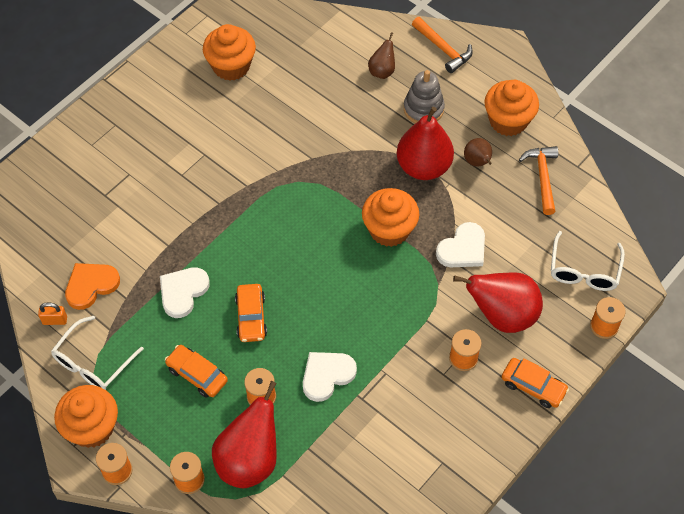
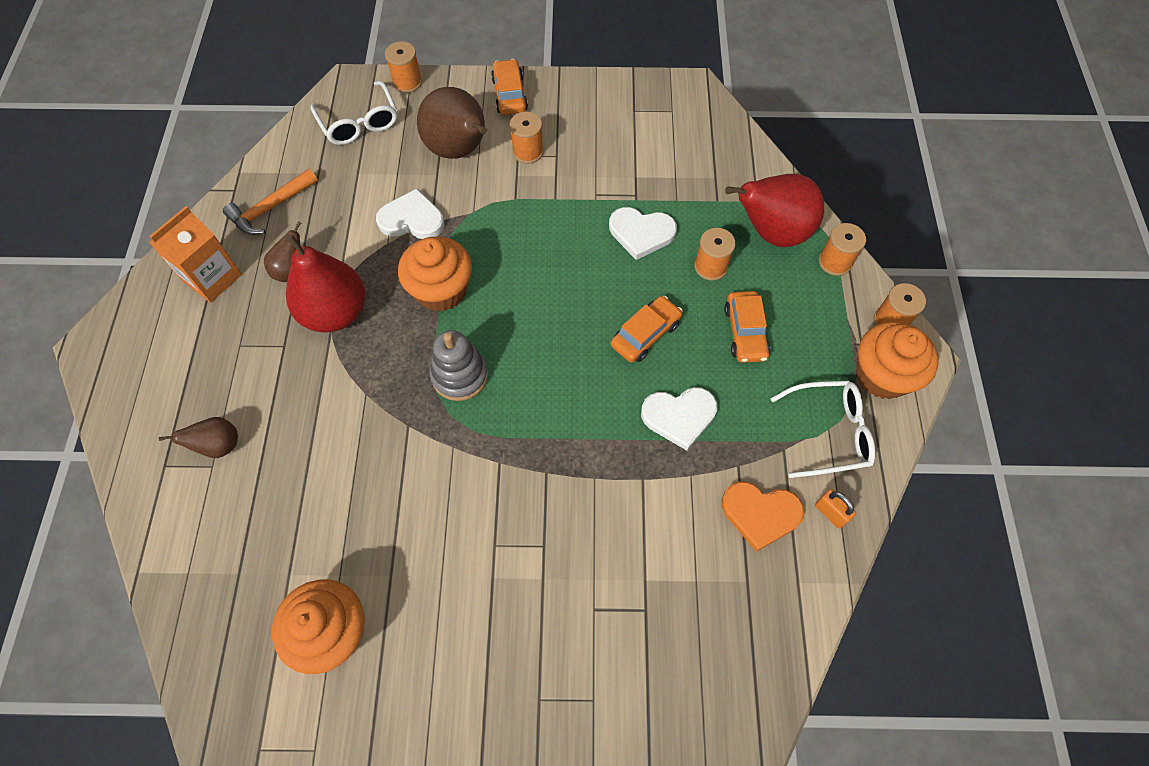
camera: 130 degrees left, 5 degrees up
grey stacking toy [404,70,445,124] -> grey stacking toy moved to [430,330,488,401]
orange hammer [412,17,473,73] -> none
red pear [453,272,543,333] -> brown pear [417,87,487,159]
orange cupcake [484,80,539,136] -> orange carton [149,206,242,303]
white glasses [551,231,625,291] -> white glasses turned 90 degrees clockwise [311,81,397,145]

